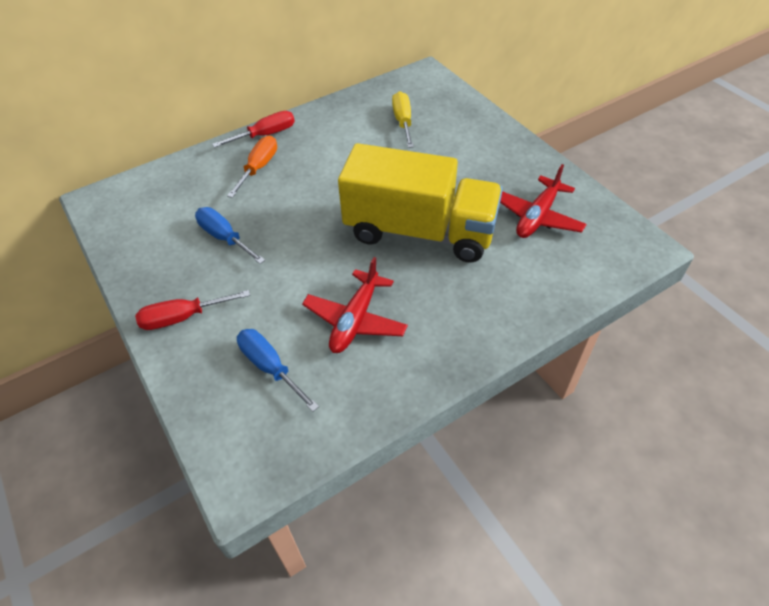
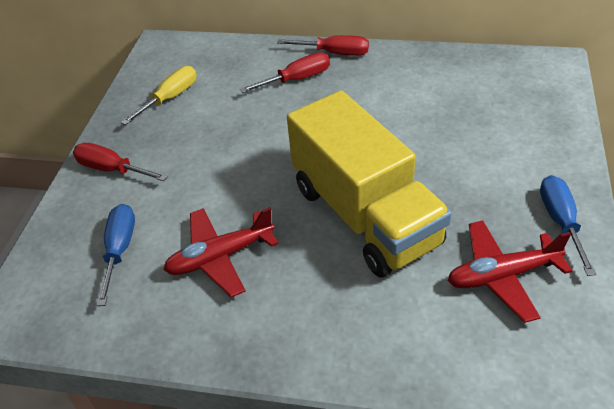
camera: 45 degrees right, 5 degrees down
blue screwdriver [195,207,265,264] -> blue screwdriver moved to [540,175,596,276]
orange screwdriver [227,136,277,198] -> red screwdriver [240,53,330,93]
yellow screwdriver [392,91,414,148] -> yellow screwdriver moved to [121,66,197,125]

